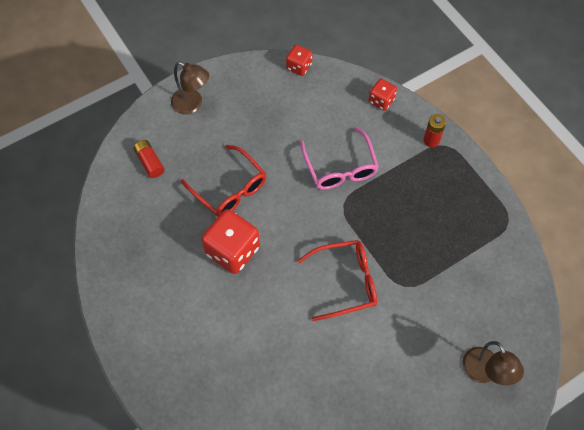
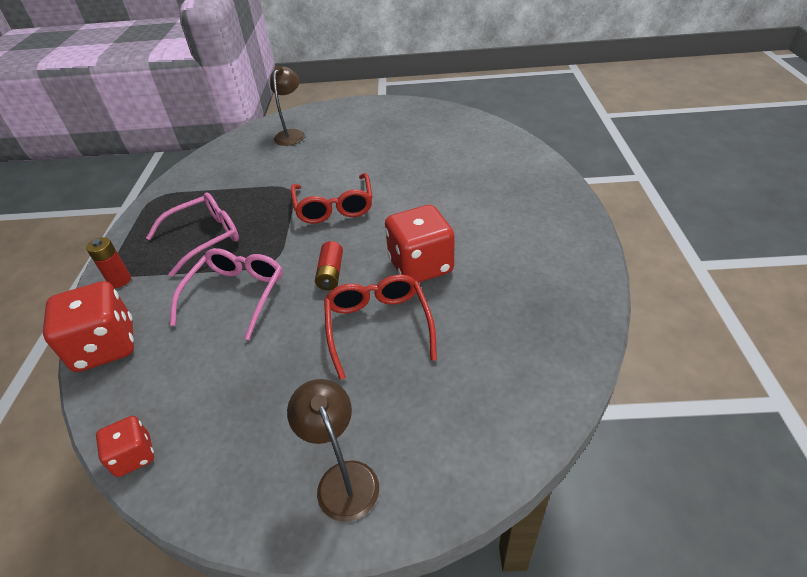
camera: 145 degrees left, 20 degrees down
red battery [133,140,164,178] -> red battery moved to [315,241,343,290]
red glasses [298,240,377,321] -> red glasses turned 120 degrees counterclockwise [291,173,372,224]
red dice [369,78,397,111] -> red dice [43,281,134,372], size x1.84
none -> pink glasses [146,193,239,277]

